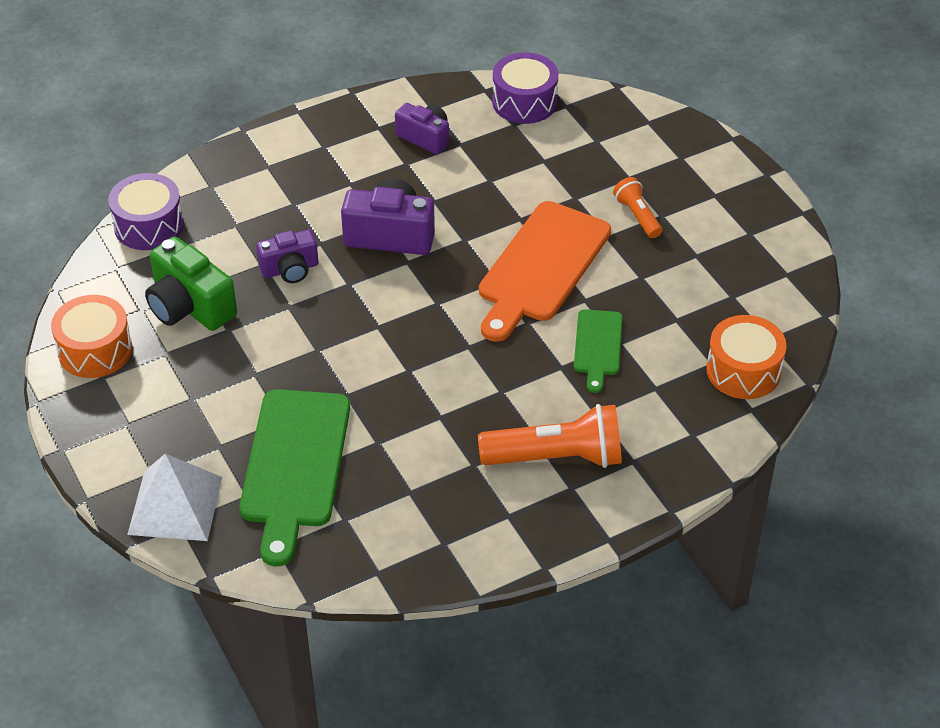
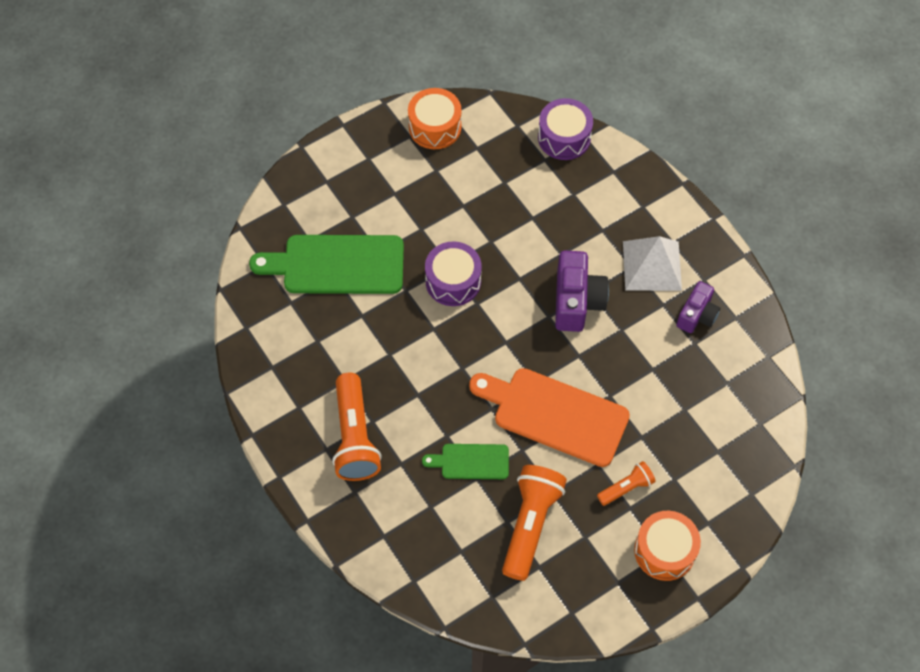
camera: 85 degrees right, 15 degrees up
white pyramid [127,454,222,541] -> white pyramid moved to [623,236,682,291]
green camera [145,236,237,331] -> none
purple camera [256,230,318,283] -> none
purple drum [492,52,558,124] -> purple drum moved to [425,242,482,306]
orange drum [706,315,787,399] -> orange drum moved to [634,511,701,581]
none -> orange flashlight [502,465,567,581]

